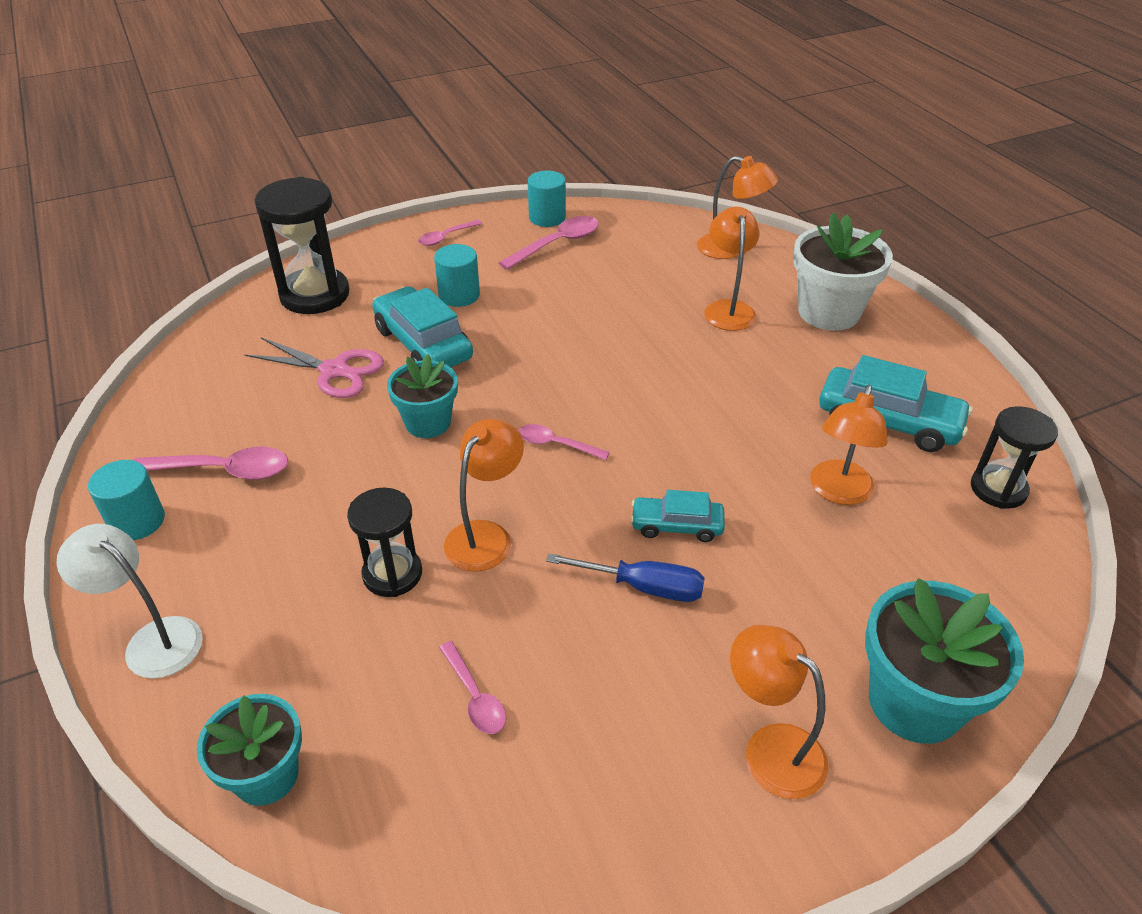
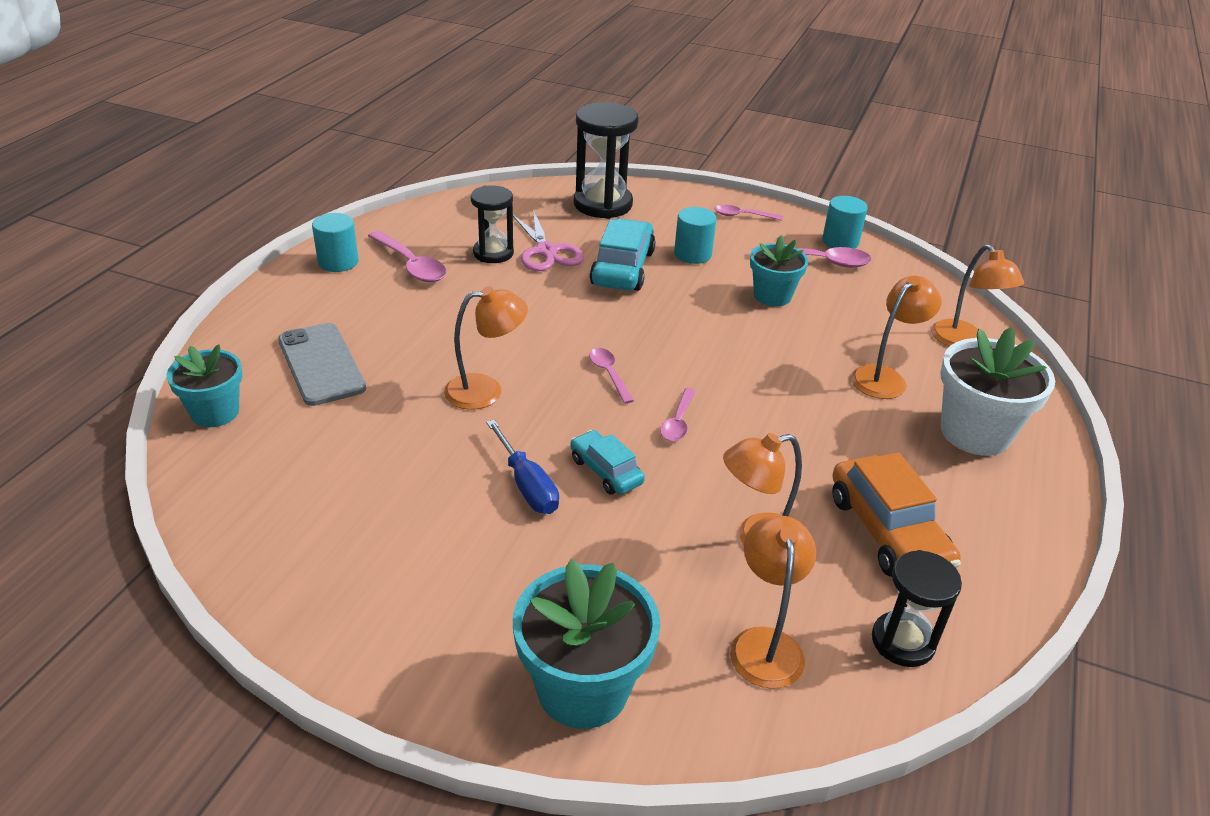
camera: 45 degrees right, 5 degrees down
white lamp [56,524,203,678] -> none
black hourglass [347,487,422,597] -> black hourglass moved to [471,185,514,263]
turquoise flower pot [387,354,458,438] -> turquoise flower pot moved to [750,236,809,307]
pink spoon [439,641,506,734] -> pink spoon moved to [660,388,696,442]
orange lamp [730,625,829,799] -> orange lamp moved to [730,515,816,689]
turquoise car [819,355,973,452] -> orange car [832,452,961,577]
none -> grey phone [278,323,366,406]

